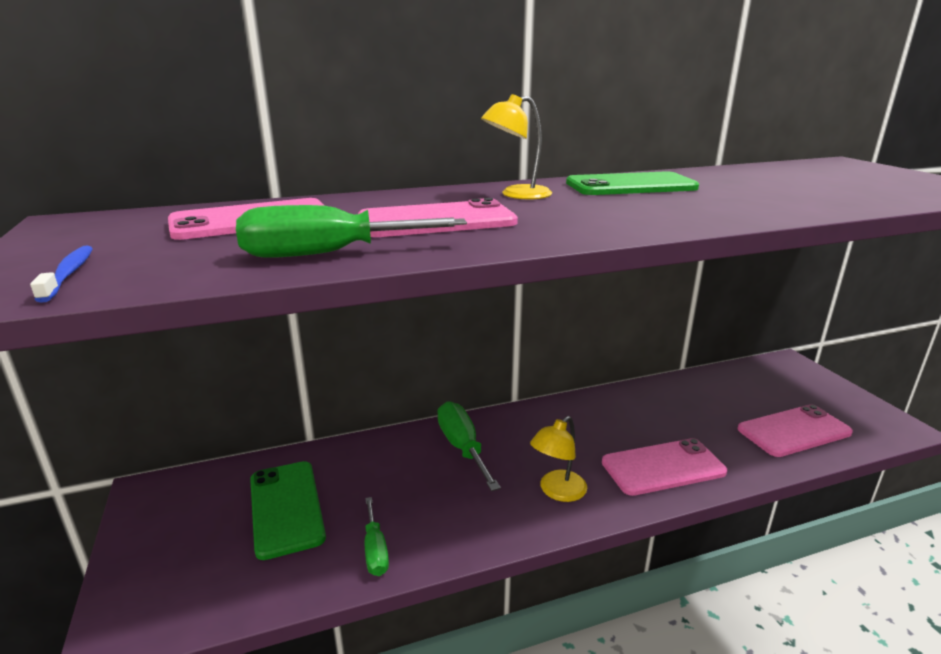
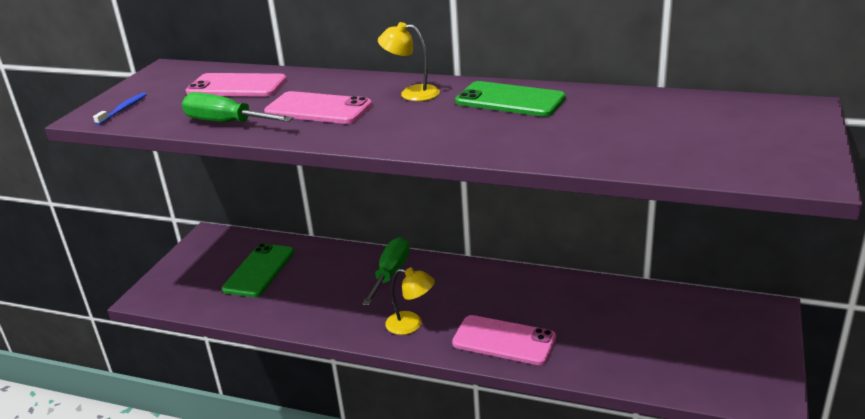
camera: 40 degrees right, 5 degrees up
green screwdriver [365,497,389,576] -> none
yellow lamp [530,416,587,502] -> yellow lamp turned 150 degrees counterclockwise [385,268,435,335]
pink phone [737,404,853,457] -> none

